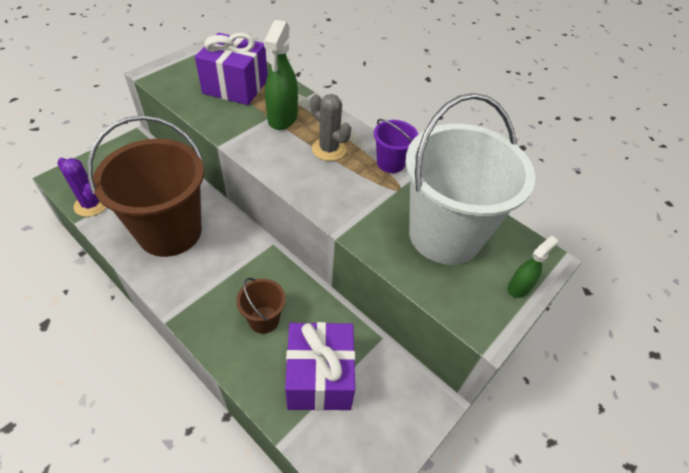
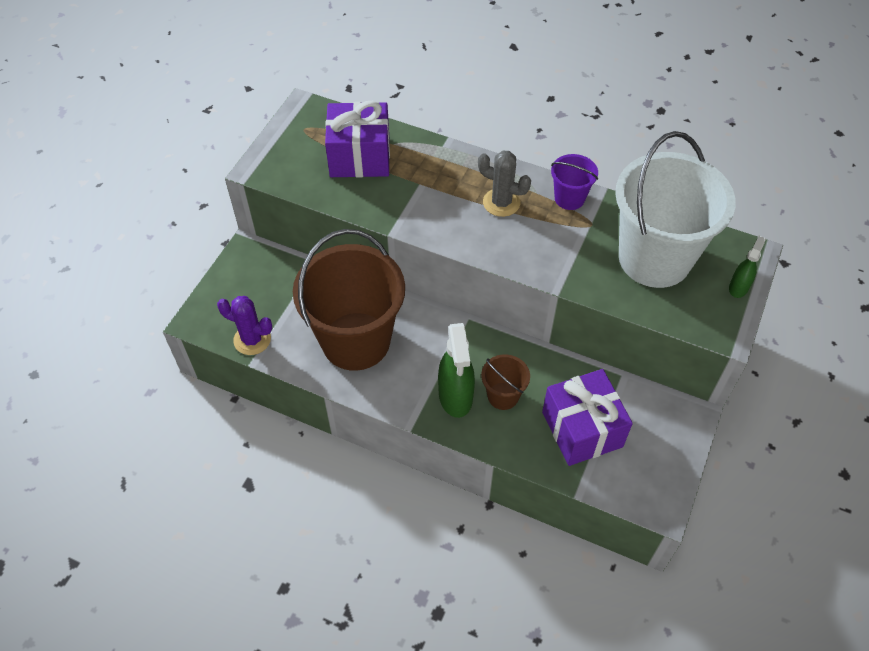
camera: 15 degrees left, 5 degrees up
green spray bottle [264,20,298,130] -> green spray bottle moved to [438,323,475,418]

